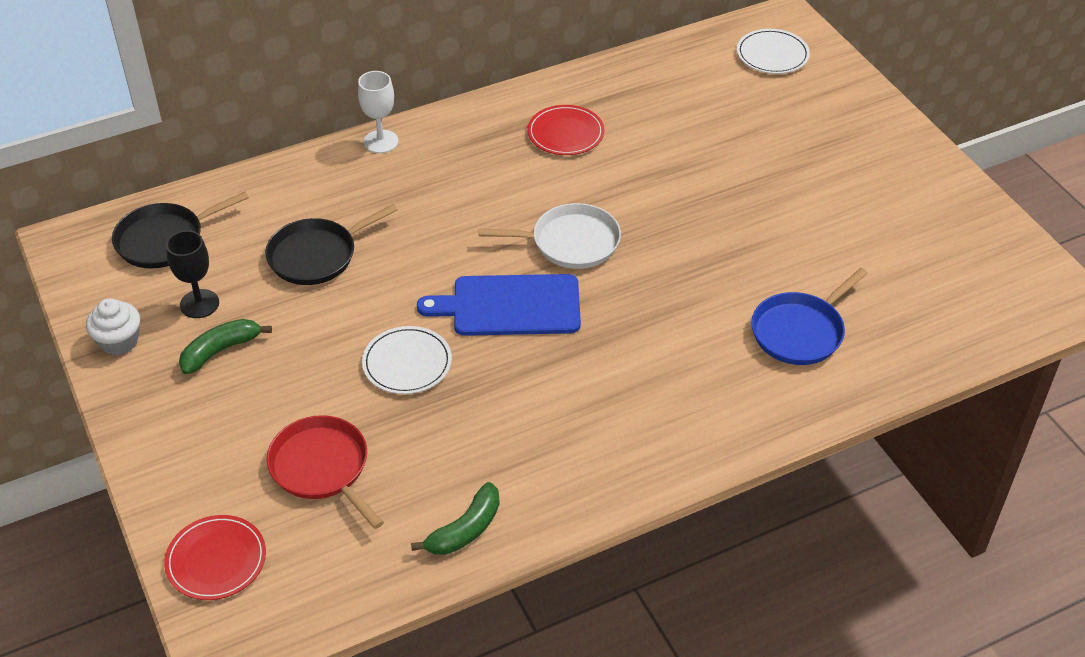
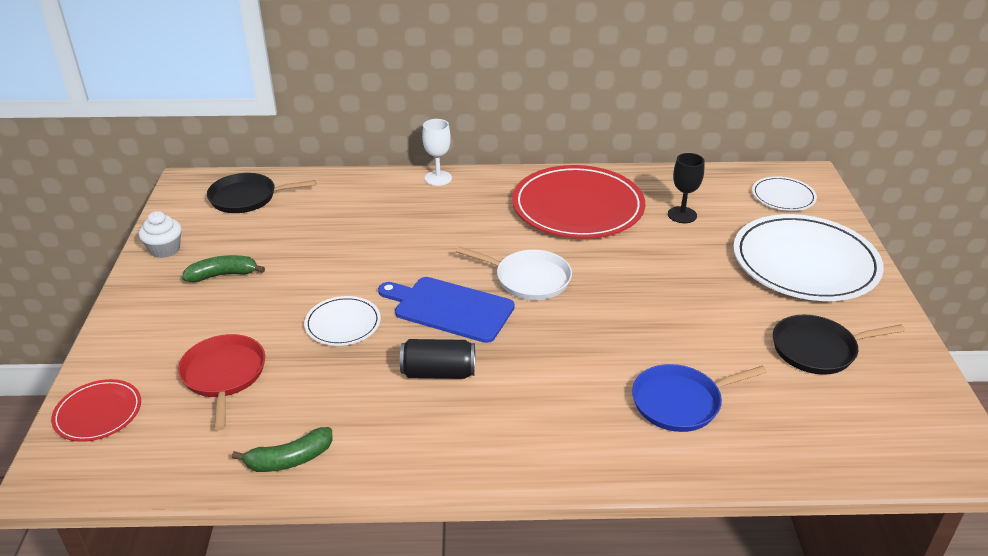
camera: 25 degrees right, 10 degrees down
black goblet [166,230,219,318] -> black goblet moved to [668,153,705,223]
black pan [265,204,398,285] -> black pan moved to [773,314,905,375]
red plate [527,105,604,155] -> red plate [512,165,645,239], size x2.07
none -> black can [400,339,475,379]
none -> white plate [733,214,884,301]

